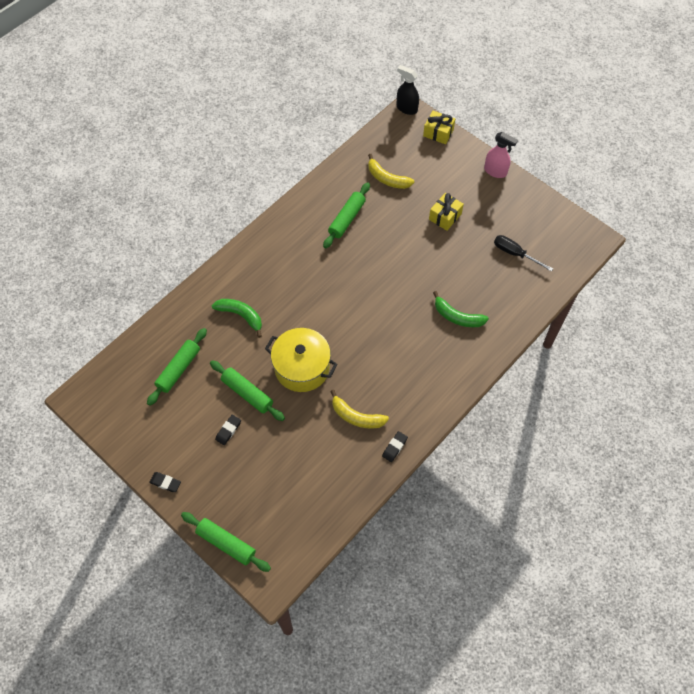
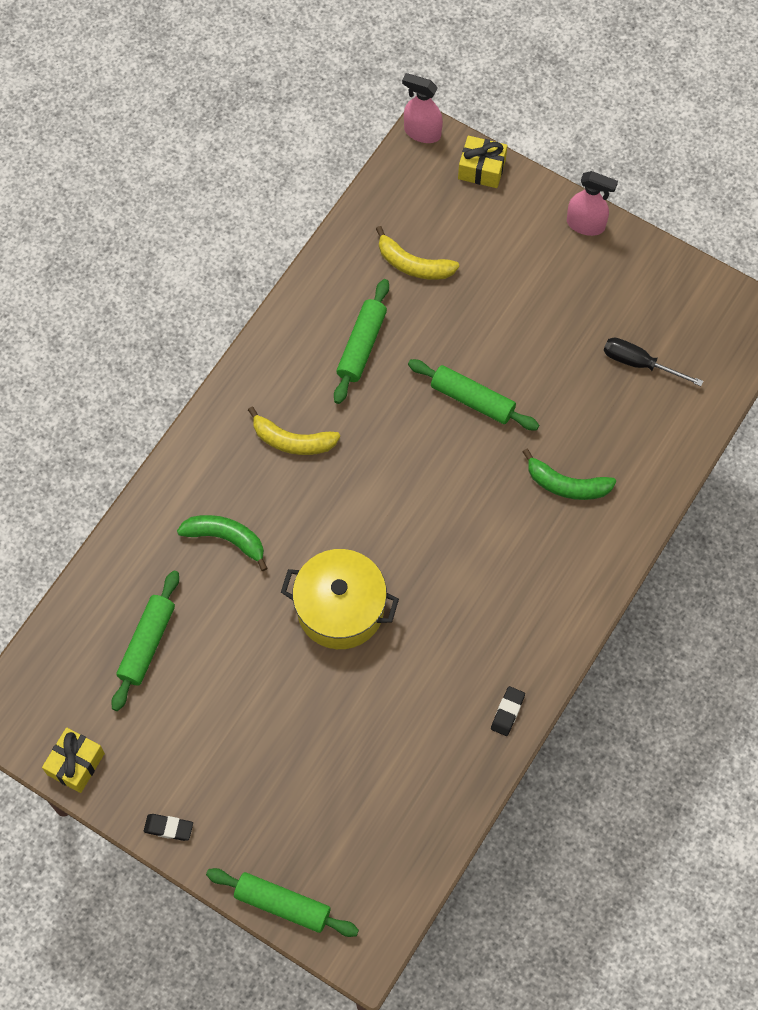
camera: 10 degrees left, 5 degrees up
green rolling pin [210,360,285,421] -> green rolling pin moved to [408,359,539,430]
black eraser [215,415,241,445] -> none
yellow banana [330,390,389,429] -> yellow banana moved to [248,407,340,455]
black spray bottle [397,65,419,115] -> pink spray bottle [402,73,443,143]
yellow gift [429,193,464,231] -> yellow gift moved to [42,727,105,793]

